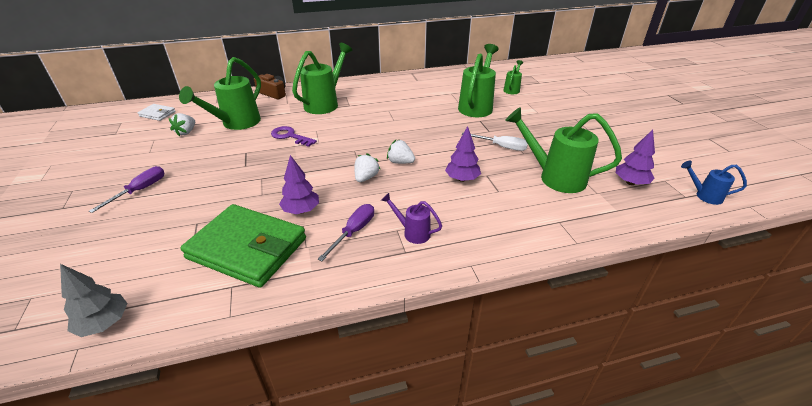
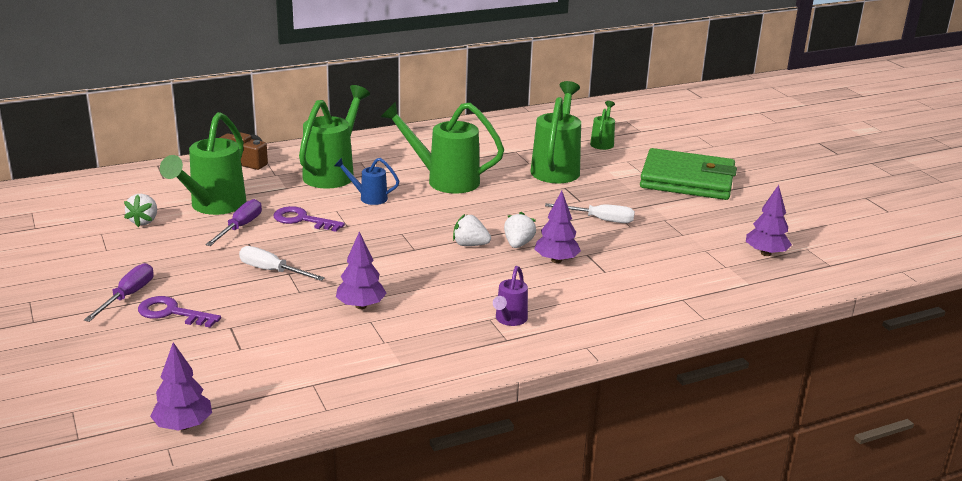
camera: 10 degrees left, 10 degrees down
grey tree [60,264,128,337] -> purple tree [150,342,212,430]
white wallet [138,104,176,121] -> none
green wallet [180,204,306,288] -> green wallet moved to [640,148,737,200]
purple screwdriver [317,204,374,261] -> purple screwdriver moved to [205,199,262,246]
white strawberry [354,153,380,182] -> white strawberry moved to [504,212,536,248]
purple watering can [381,193,442,244] -> purple watering can turned 90 degrees counterclockwise [493,266,528,326]
green watering can [505,107,622,193] -> green watering can moved to [381,101,504,193]
blue watering can [681,161,747,205] -> blue watering can moved to [334,158,399,205]
none -> purple key [138,296,221,328]
none -> white screwdriver [239,246,325,281]

